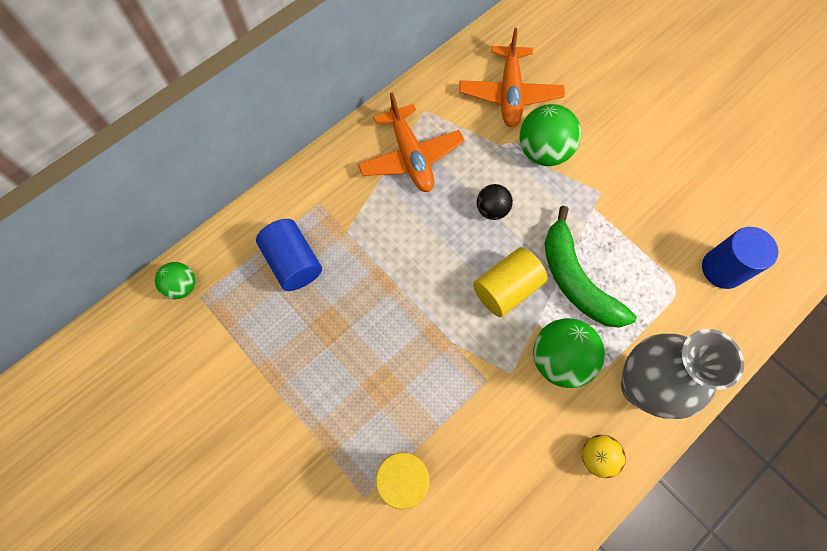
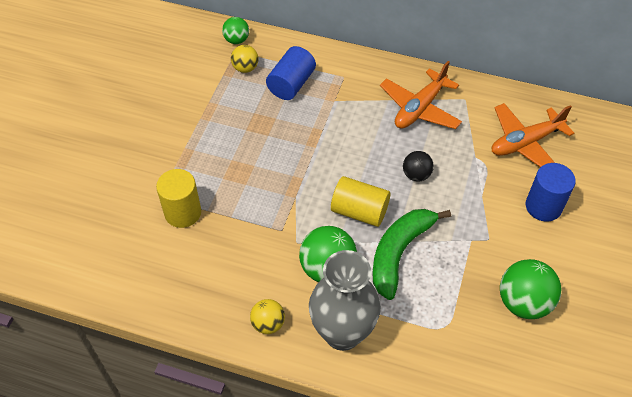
camera: 60 degrees right, 15 degrees down
green ball [519,104,581,166] -> green ball moved to [500,259,561,319]
blue cylinder [702,227,779,289] -> blue cylinder moved to [526,163,576,221]
none -> yellow ball [231,45,258,73]

